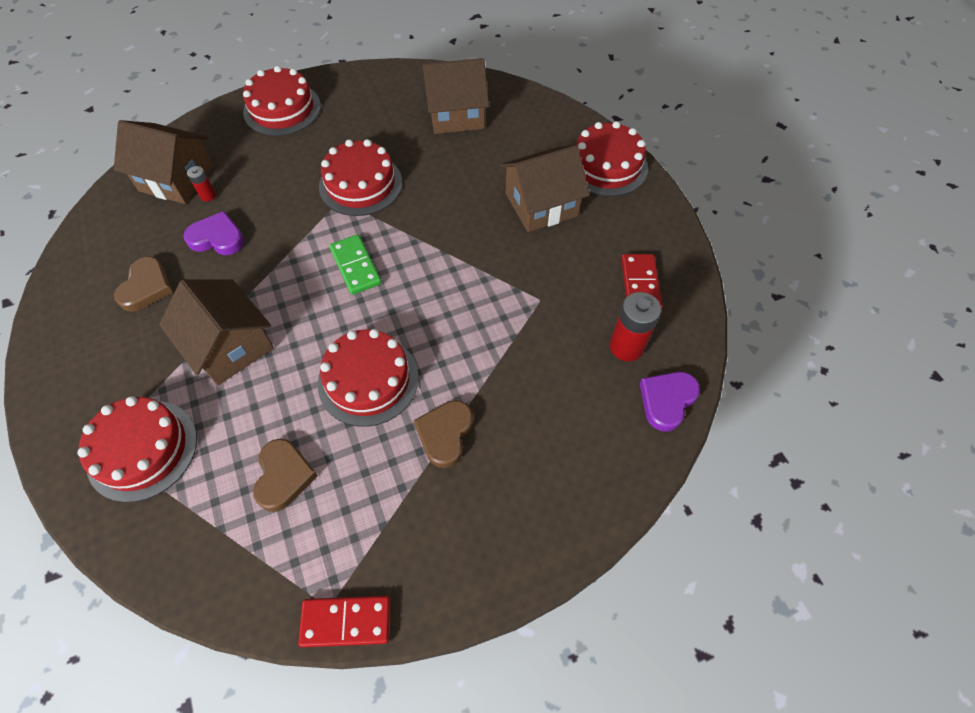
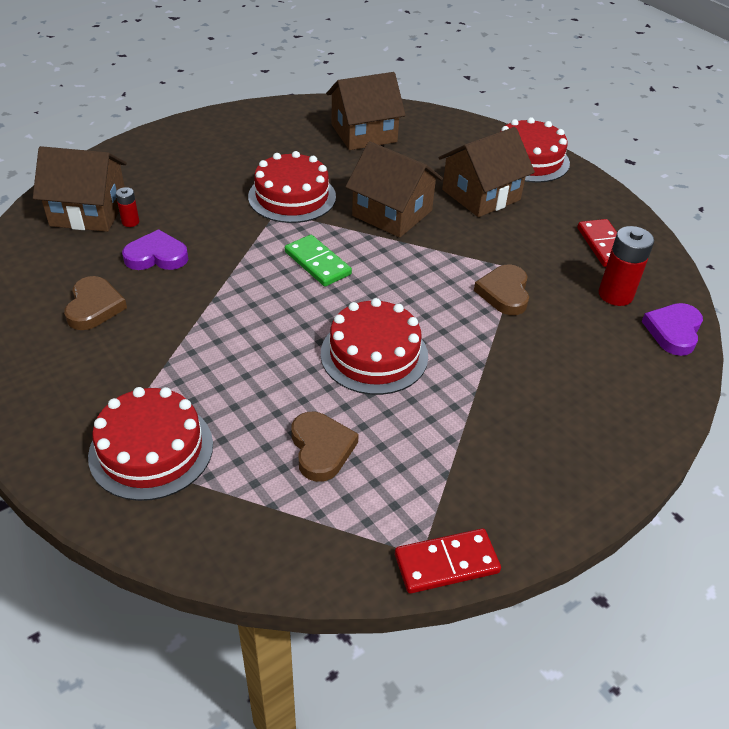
camera: 15 degrees left, 15 degrees down
brown house [159,279,274,385] -> brown house moved to [345,141,443,238]
red cake [243,66,321,136] -> none
brown heart [413,400,473,468] -> brown heart moved to [474,264,529,315]

